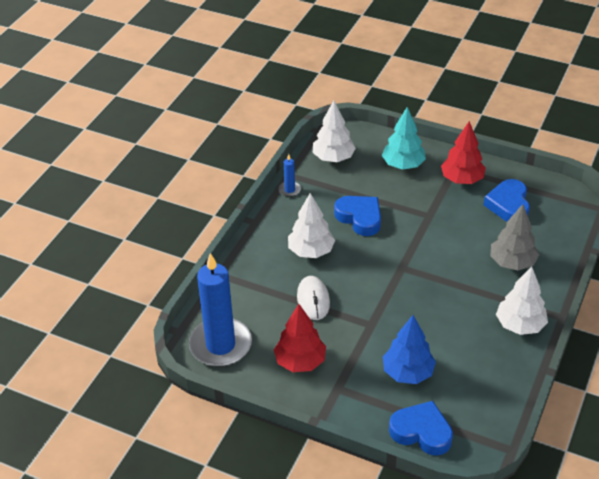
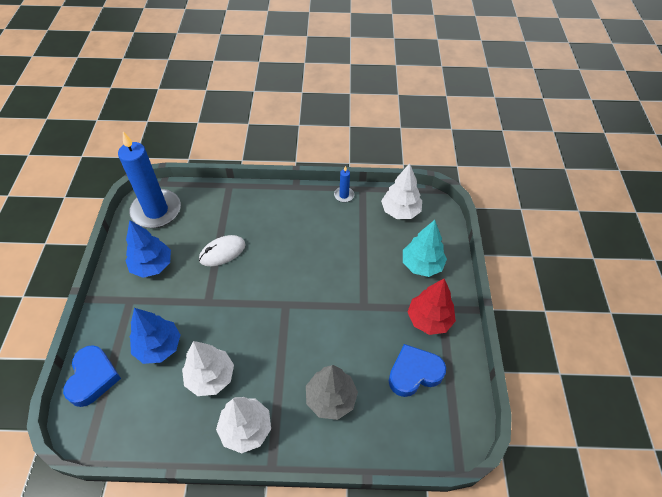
camera: 65 degrees right, 10 degrees up
red tree [274,304,326,372] -> blue tree [125,220,171,278]
white tree [288,193,335,258] -> white tree moved to [182,341,234,396]
blue heart [334,196,381,236] -> none

